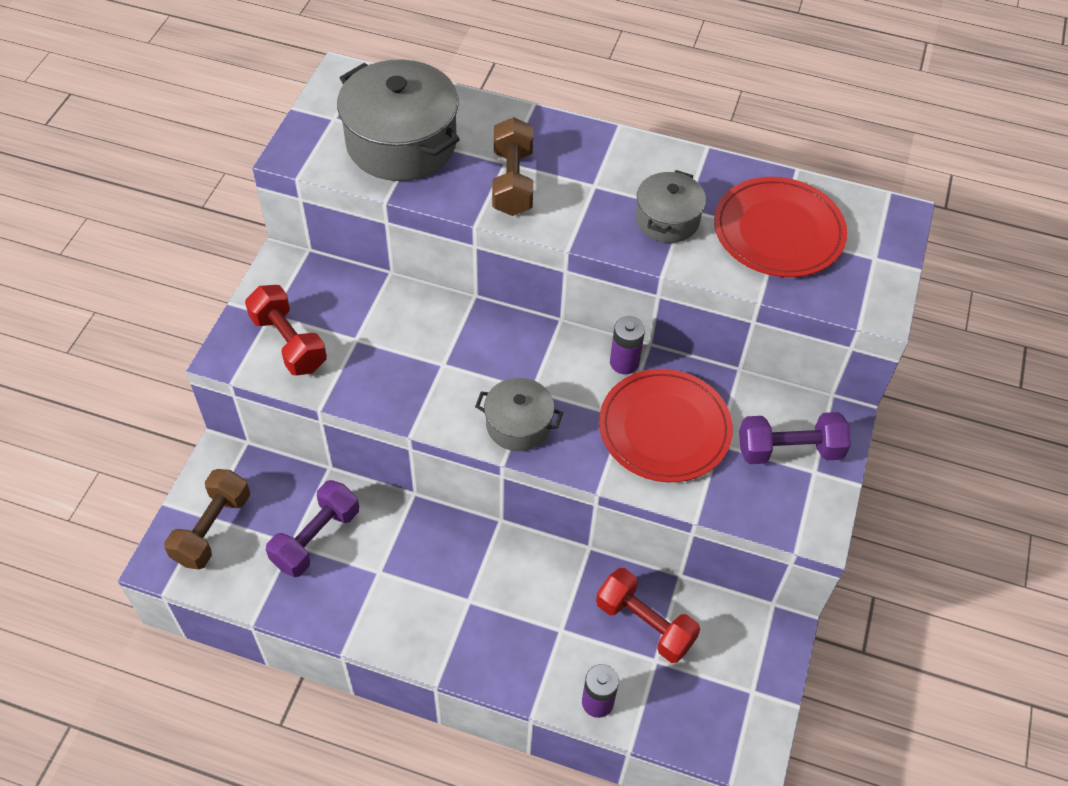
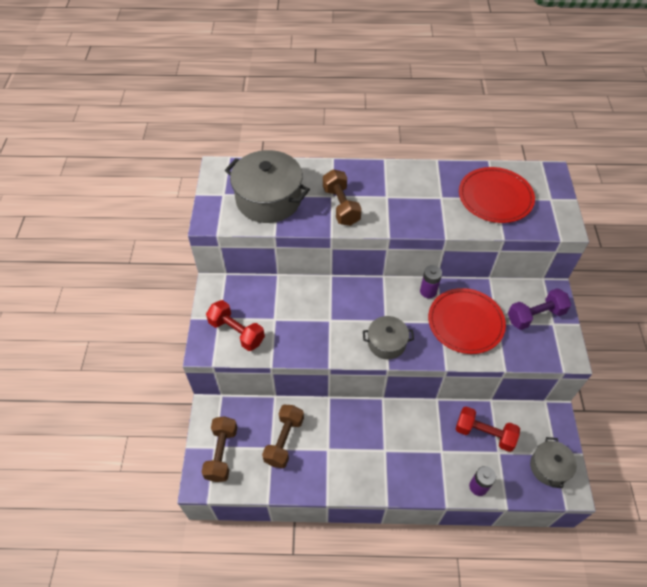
camera: 15 degrees left, 0 degrees up
purple dumbbell [266,480,359,577] -> brown dumbbell [262,405,304,468]
grey pot [636,170,706,243] -> grey pot moved to [530,437,577,488]

